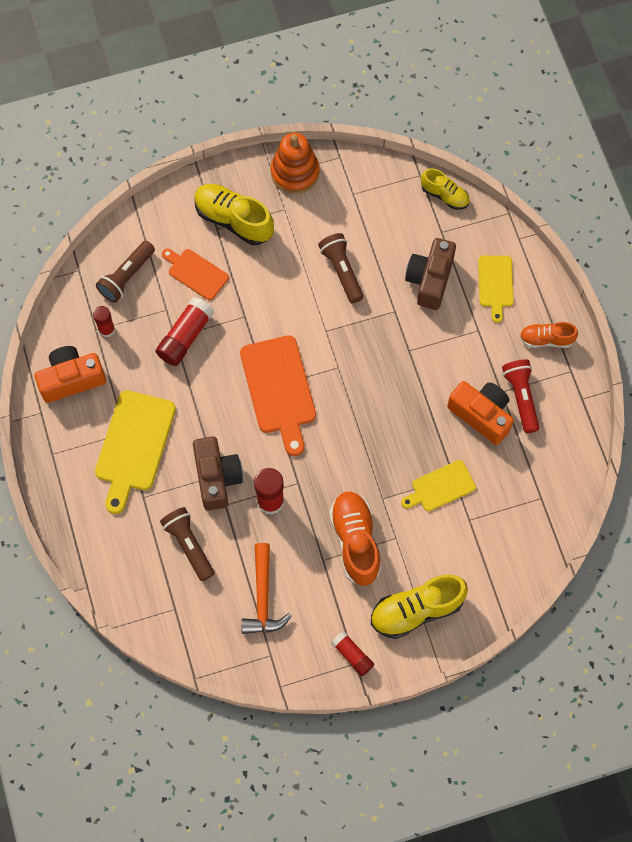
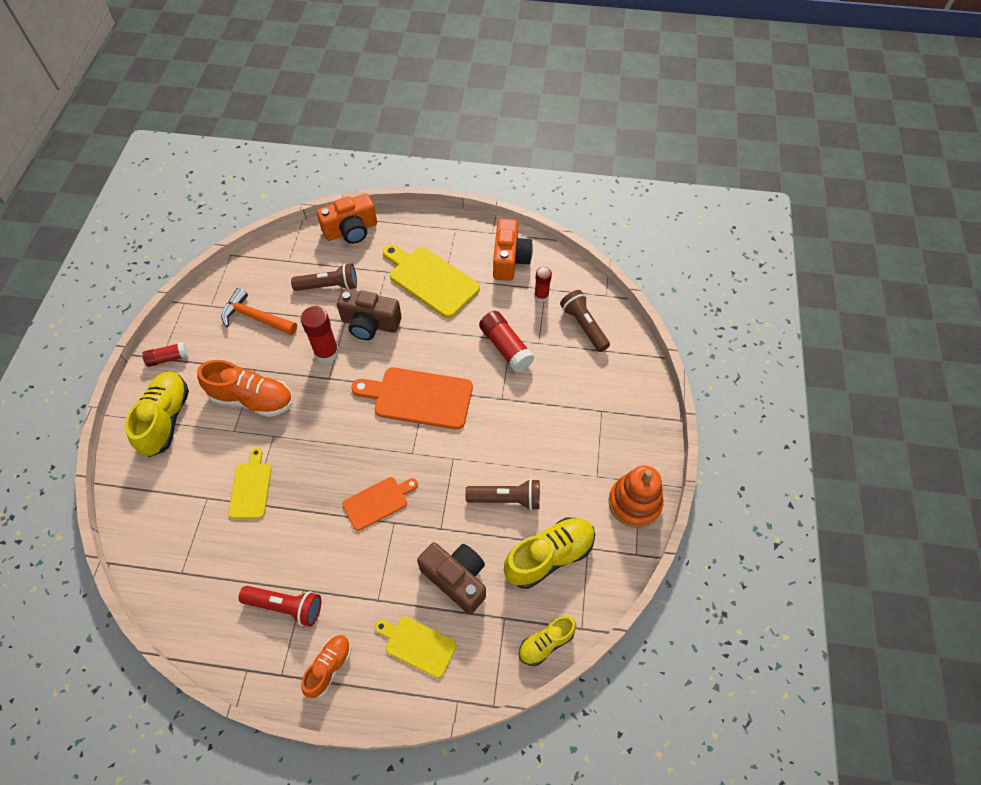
camera: 115 degrees right, 10 degrees down
orange cutting board [162,249,229,300] -> orange cutting board moved to [342,477,418,531]
yellow shoe [194,184,274,245] -> yellow shoe moved to [504,517,595,589]
orange camera [447,381,514,445] -> orange camera moved to [317,194,377,244]

